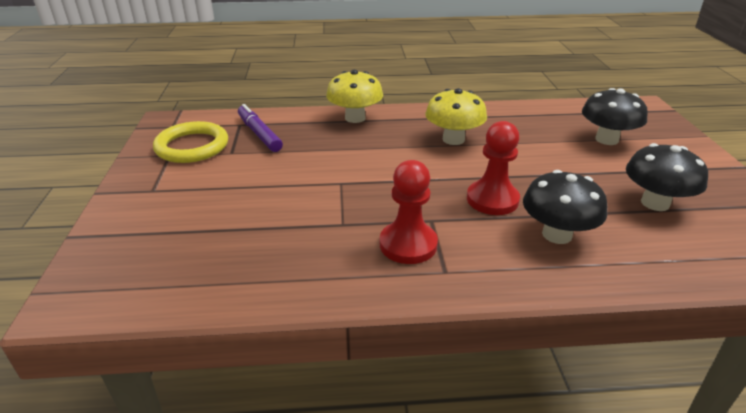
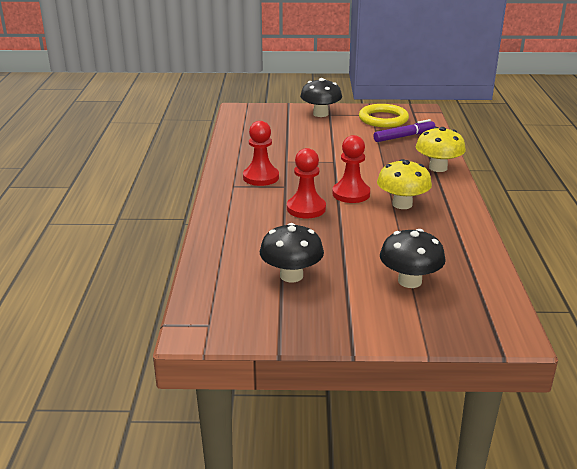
camera: 95 degrees right, 5 degrees down
black mushroom [523,170,607,244] -> black mushroom moved to [300,78,342,117]
none -> red pawn [332,135,370,203]

